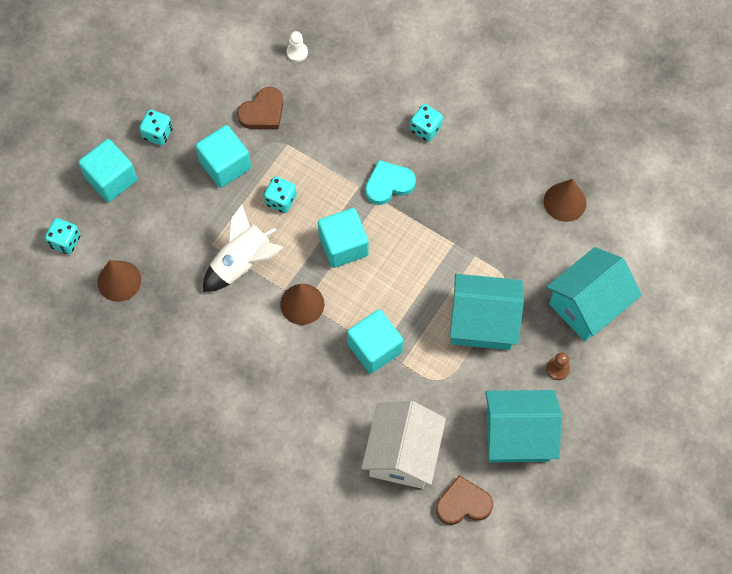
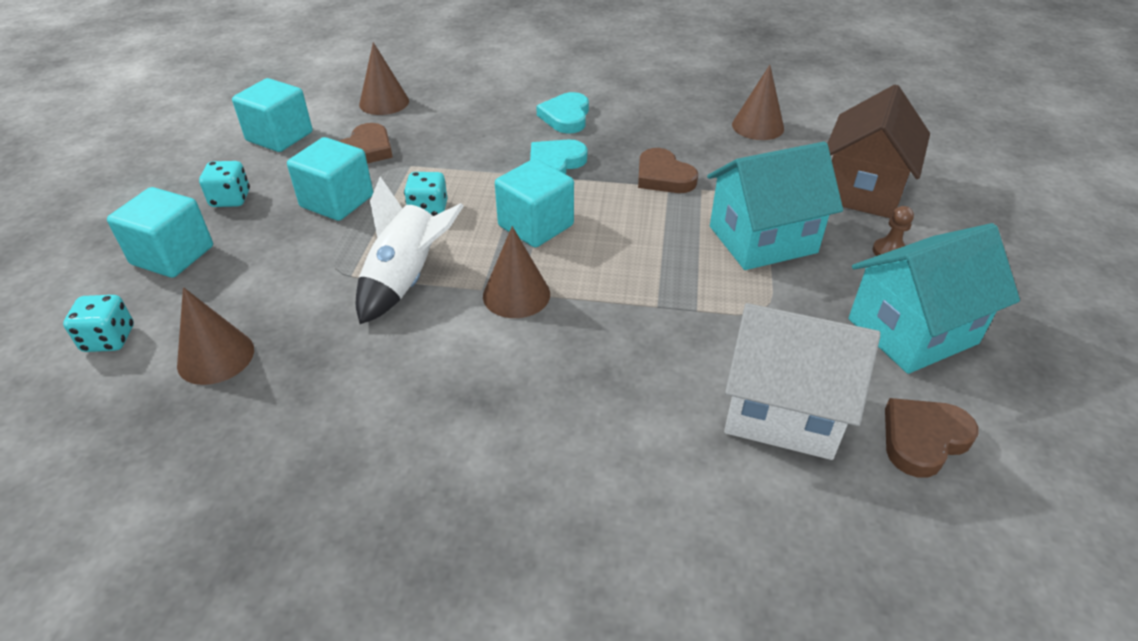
camera: 25 degrees left, 25 degrees down
white pawn [287,31,308,62] -> brown cone [359,42,409,115]
turquoise cube [347,309,403,373] -> turquoise cube moved to [232,78,312,152]
white house [361,401,446,489] -> white house turned 60 degrees counterclockwise [724,303,880,460]
turquoise dice [410,104,443,142] -> turquoise heart [536,92,589,133]
turquoise house [546,247,642,341] -> brown house [827,85,930,219]
none -> brown heart [638,148,698,193]

